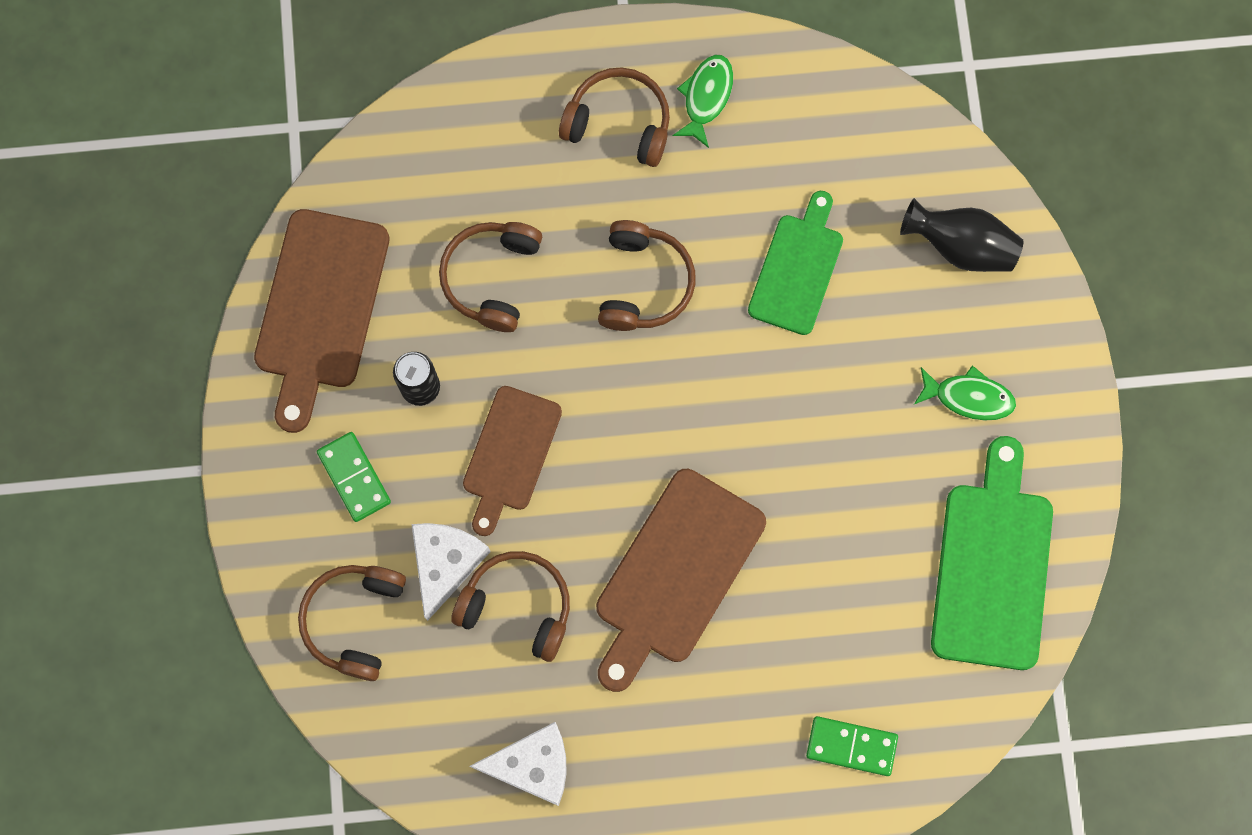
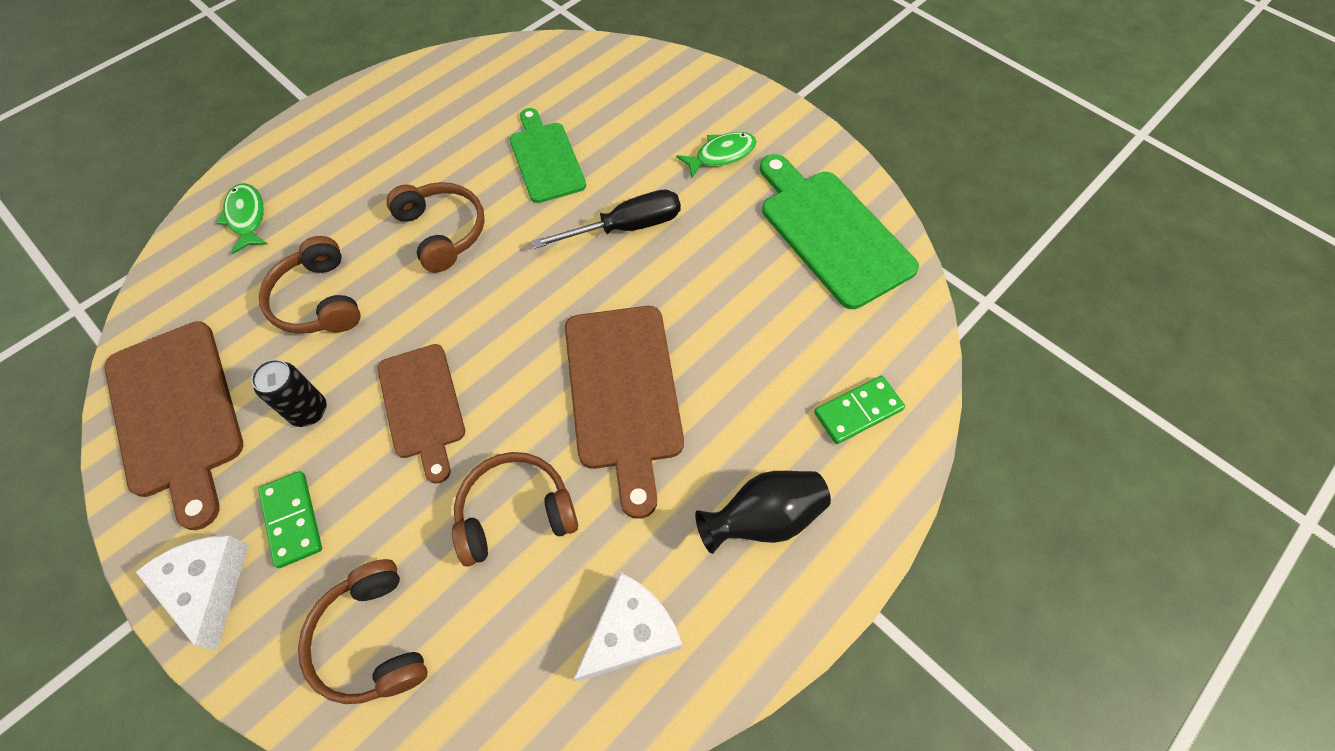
camera: 40 degrees left, 15 degrees down
green domino [317,432,391,522] -> green domino turned 45 degrees clockwise [258,471,322,568]
white cheese [411,523,491,621] -> white cheese moved to [135,535,248,650]
brown headphones [559,67,670,167] -> none
green fish [673,55,733,148] -> green fish moved to [216,183,267,254]
black vase [900,198,1023,272] -> black vase moved to [695,471,831,554]
none -> black screwdriver [532,189,681,249]

